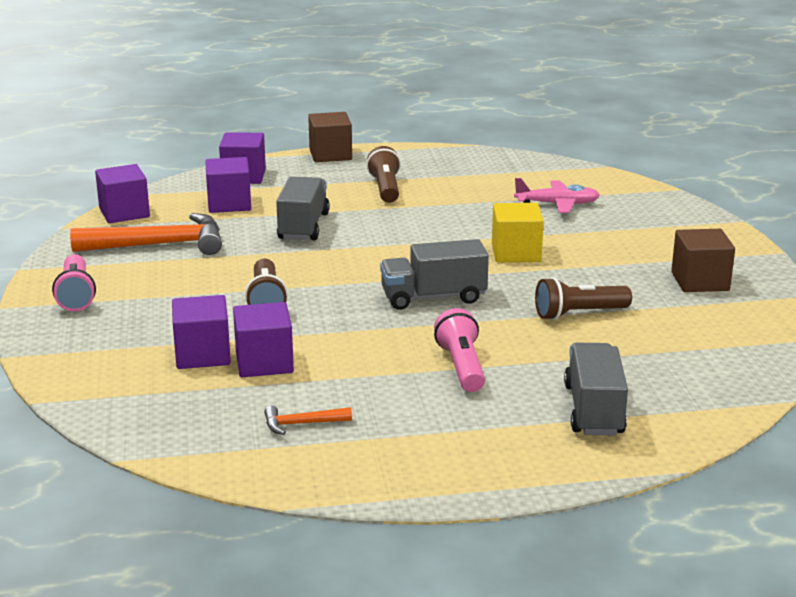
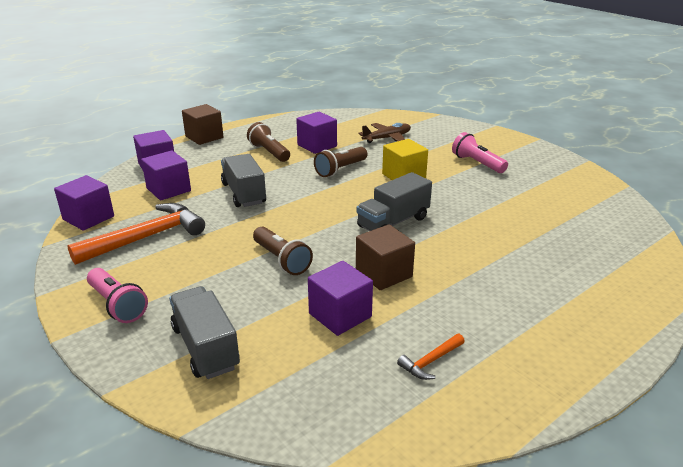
camera: 30 degrees left, 5 degrees up
purple cube [172,295,231,369] -> purple cube moved to [296,112,337,154]
pink flashlight [434,308,485,392] -> pink flashlight moved to [452,132,508,173]
pink plane [514,178,600,213] -> brown plane [358,123,411,143]
brown flashlight [535,277,632,320] -> brown flashlight moved to [314,147,367,177]
grey truck [564,343,628,436] -> grey truck moved to [169,286,240,379]
brown cube [671,229,735,292] -> brown cube moved to [356,224,415,290]

